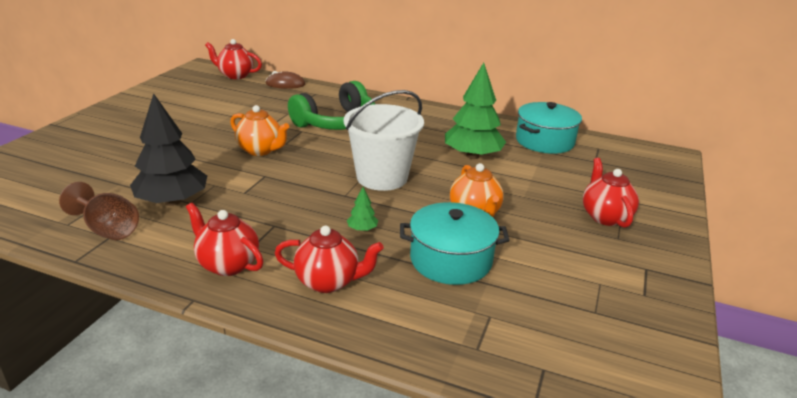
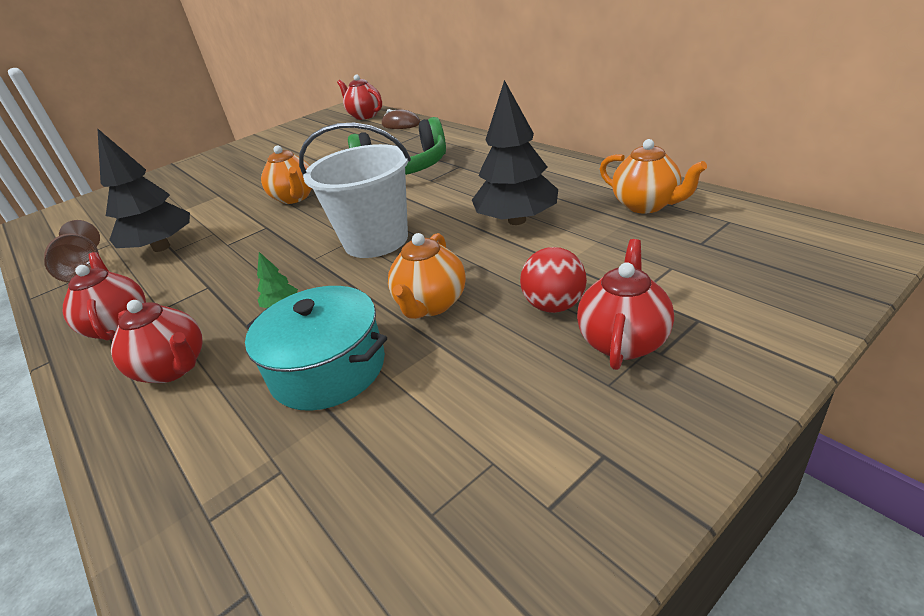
camera: 35 degrees right, 5 degrees up
green tree [445,62,506,159] -> black tree [472,80,558,225]
turquoise pot [516,102,582,154] -> orange teapot [600,139,707,213]
none -> red ball [520,247,587,313]

